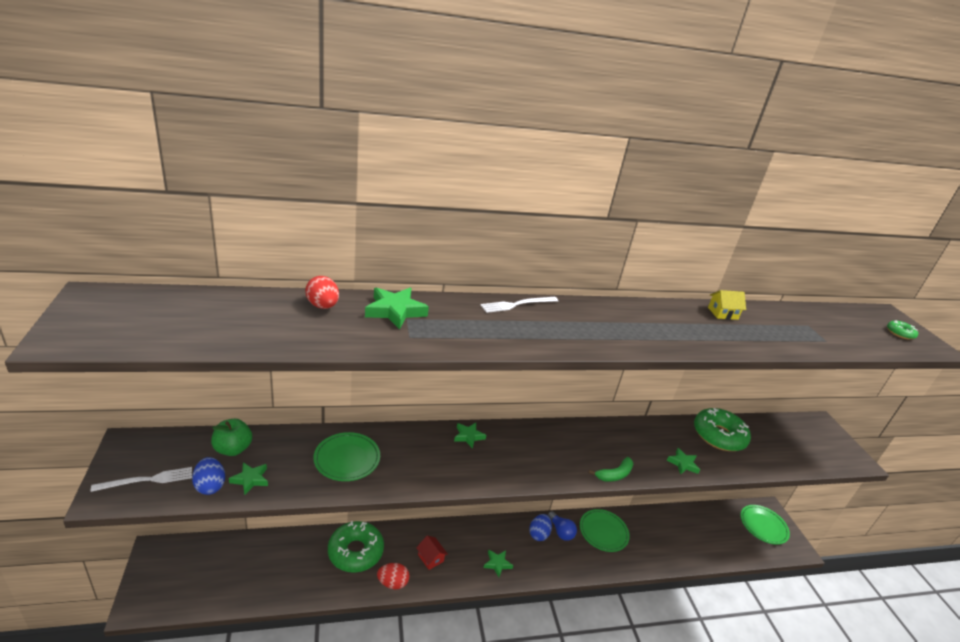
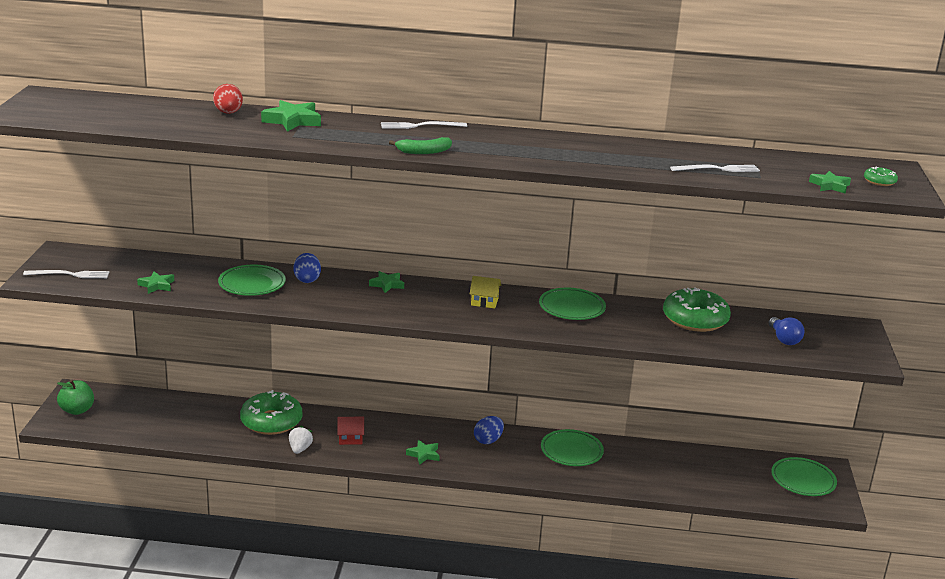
camera: 20 degrees right, 5 degrees down
blue egg [192,457,225,495] -> blue egg moved to [293,253,321,283]
green apple [211,419,252,456] -> green apple moved to [57,380,94,415]
red egg [377,563,409,589] -> white strawberry [289,426,313,454]
red house [416,535,448,570] -> red house turned 75 degrees counterclockwise [337,417,364,445]
blue light bulb [548,511,577,541] -> blue light bulb moved to [768,317,804,345]
green banana [589,457,633,482] -> green banana moved to [389,137,452,154]
green star [667,448,700,475] -> green star moved to [809,171,851,194]
yellow house [708,290,746,320] -> yellow house moved to [470,276,501,308]
none -> green plate [539,288,606,320]
none -> white fork [670,164,760,172]

